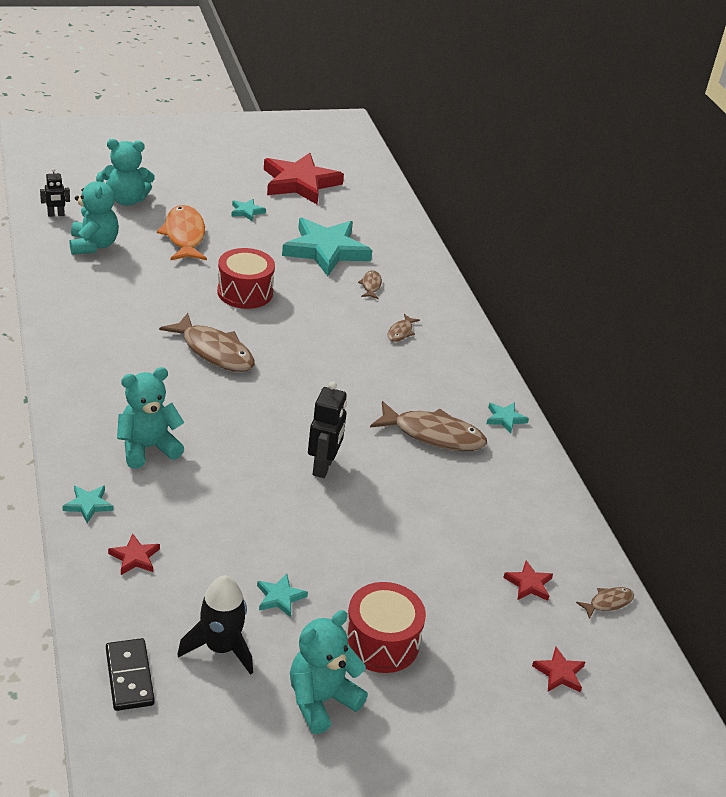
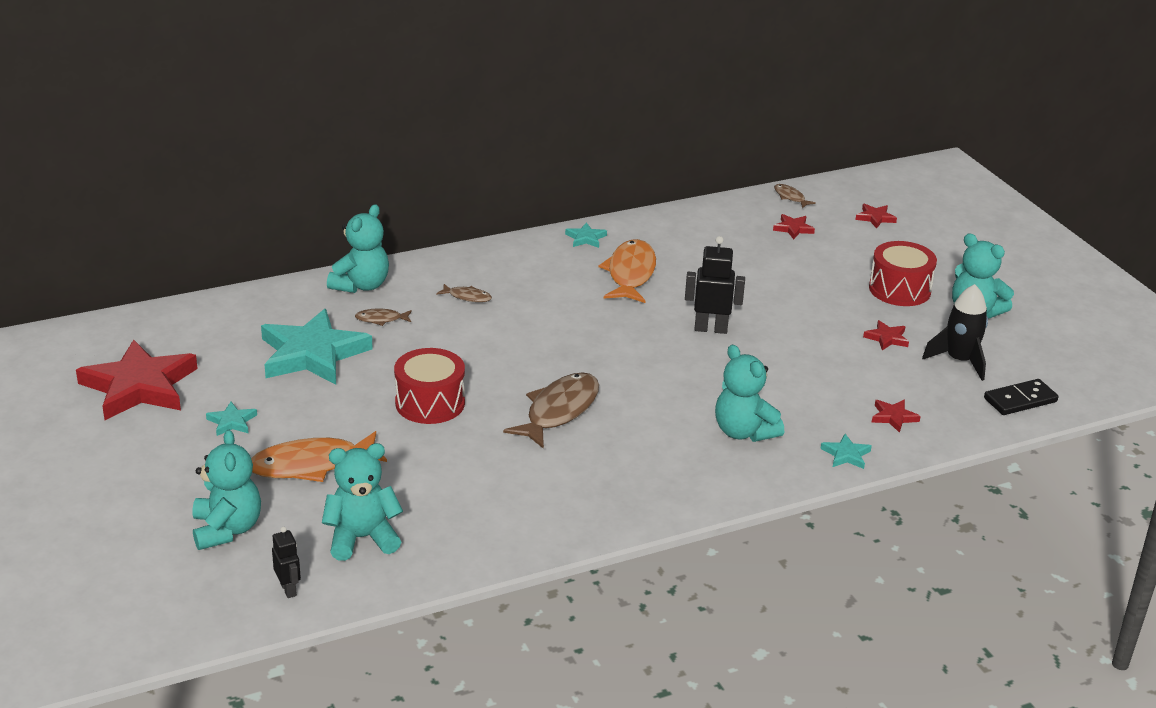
camera: 95 degrees left, 5 degrees down
turquoise star [257,574,308,617] -> red star [863,320,909,351]
brown fish [370,401,487,451] -> orange fish [598,239,656,303]
none -> turquoise teddy bear [327,204,389,293]

